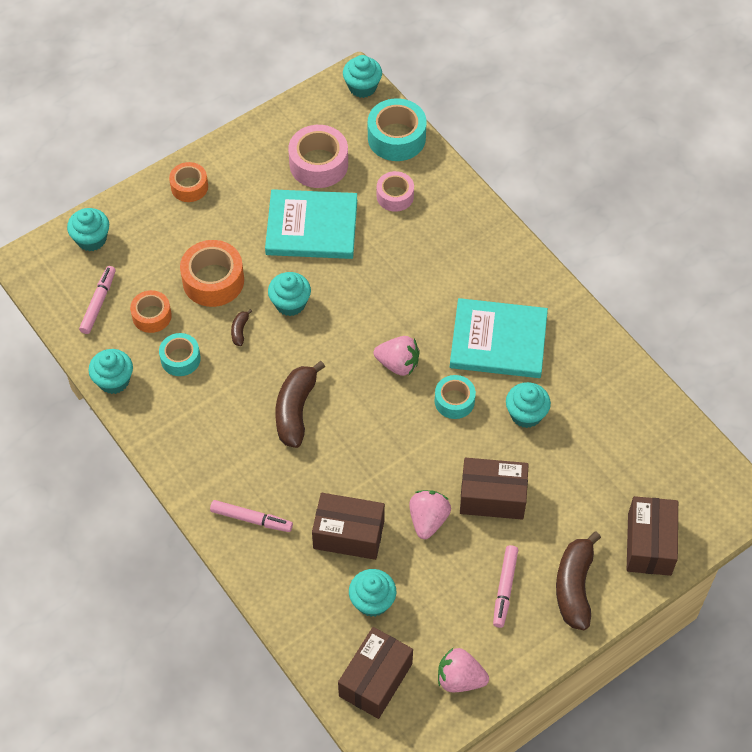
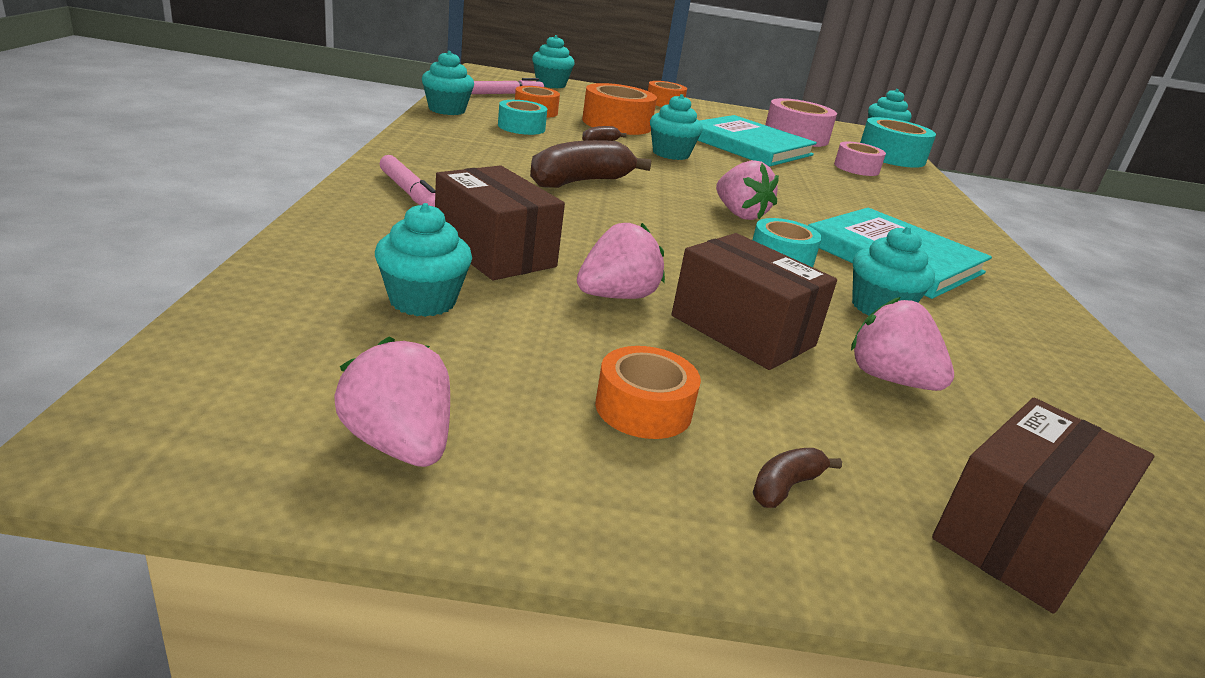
camera: 35 degrees right, 30 degrees down
brown box [338,627,413,719] -> none
pink marker [493,545,518,628] -> orange tape [595,346,701,439]
brown banana [556,532,601,630] -> brown banana [753,448,842,508], size x0.45
none -> pink strawberry [851,297,954,391]

